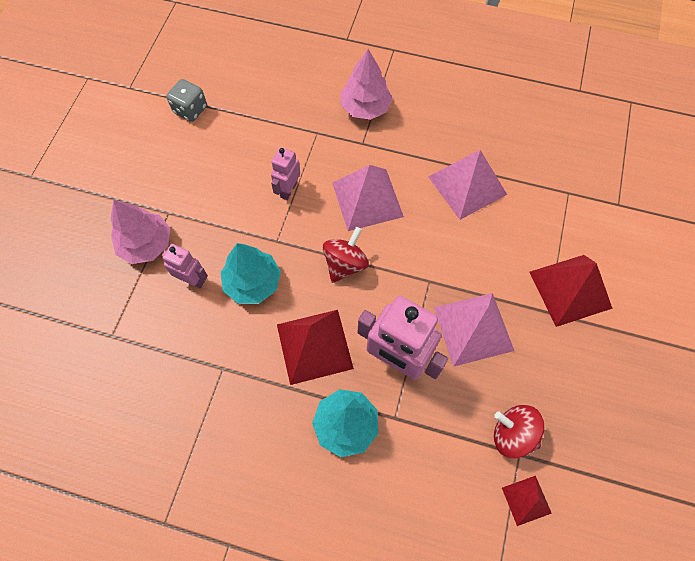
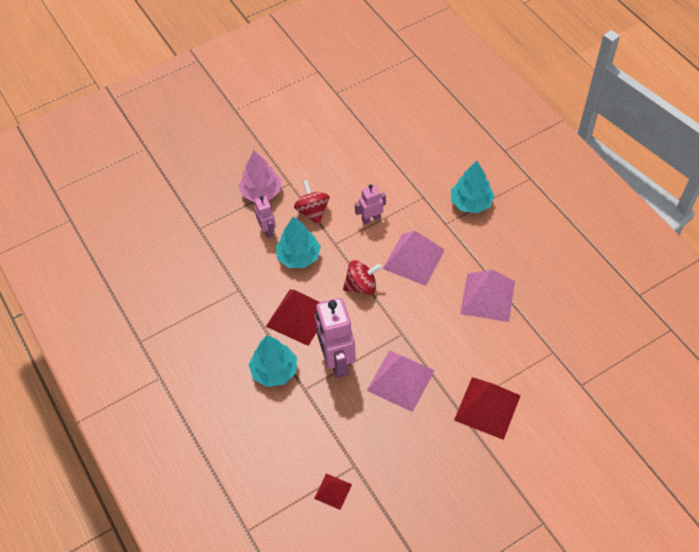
camera: 45 degrees right, 10 degrees down
grey dice [166,79,207,122] -> none
pink tree [341,49,393,120] -> turquoise tree [451,160,494,213]
red spinning top [494,405,545,459] -> red spinning top moved to [294,180,329,225]

